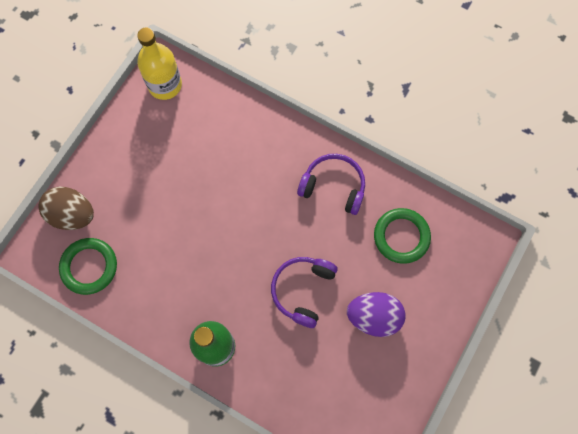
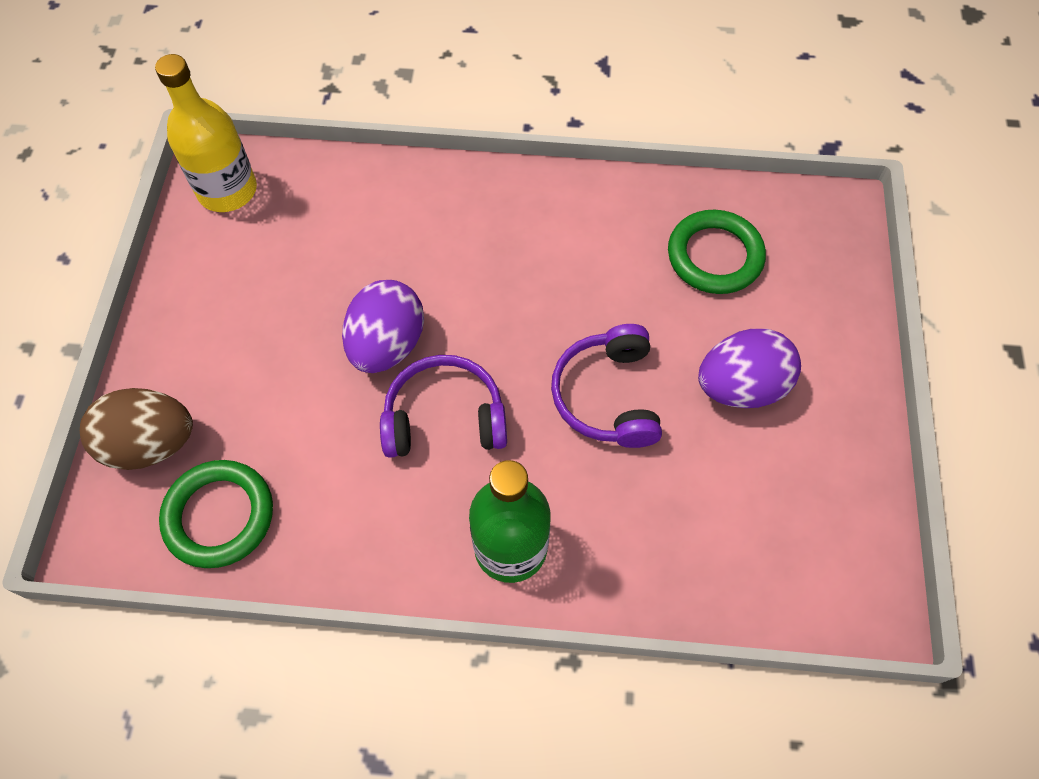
camera: 25 degrees left, 10 degrees down
purple headphones [297,154,365,215] -> purple headphones moved to [380,355,507,458]
none -> purple egg [342,280,424,373]

